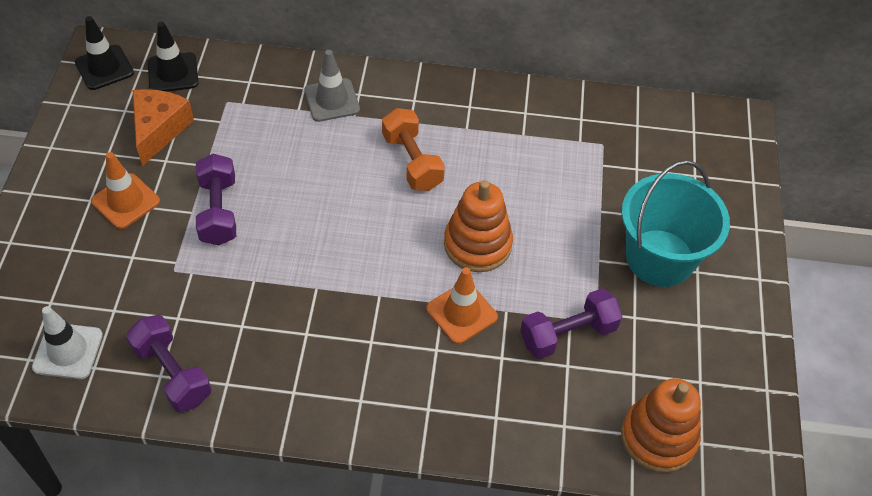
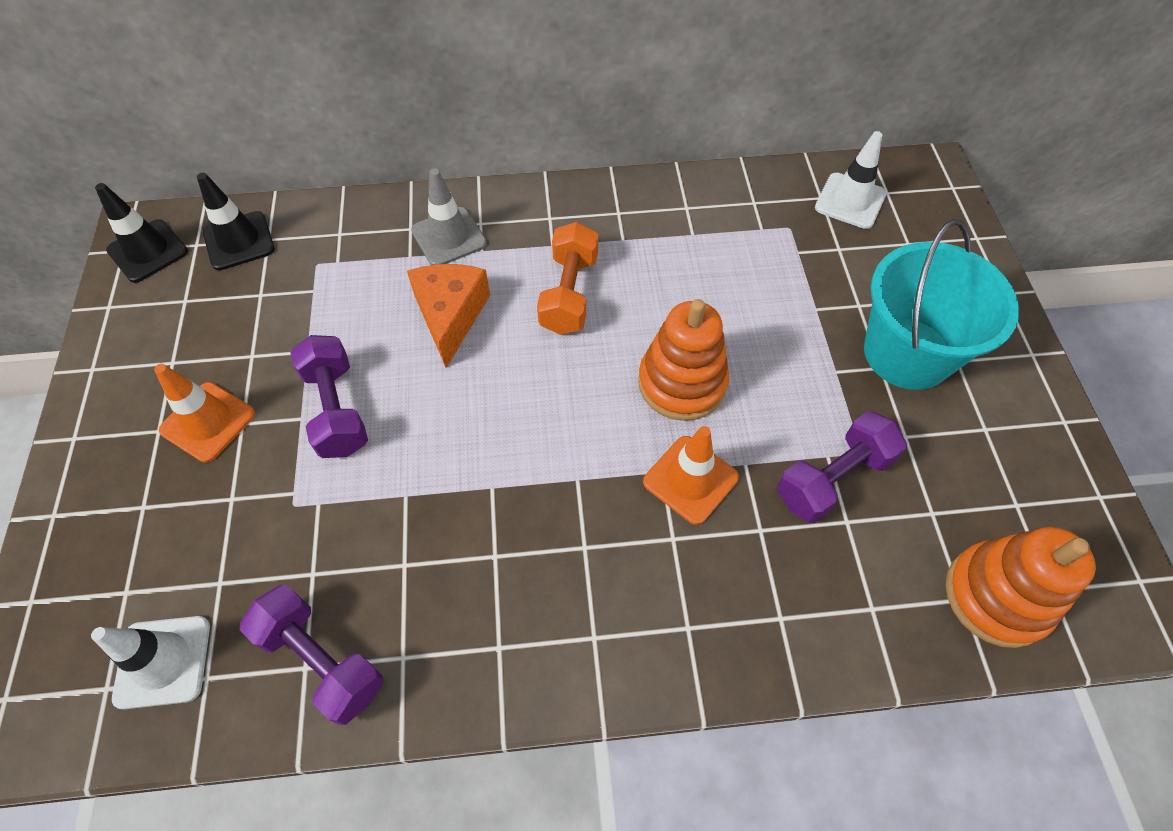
camera: 10 degrees left, 5 degrees up
orange cheese [133,89,194,166] -> orange cheese moved to [407,264,490,368]
orange dumbbell [382,108,445,191] -> orange dumbbell turned 45 degrees clockwise [537,222,599,335]
none -> white traffic cone [815,131,887,229]

